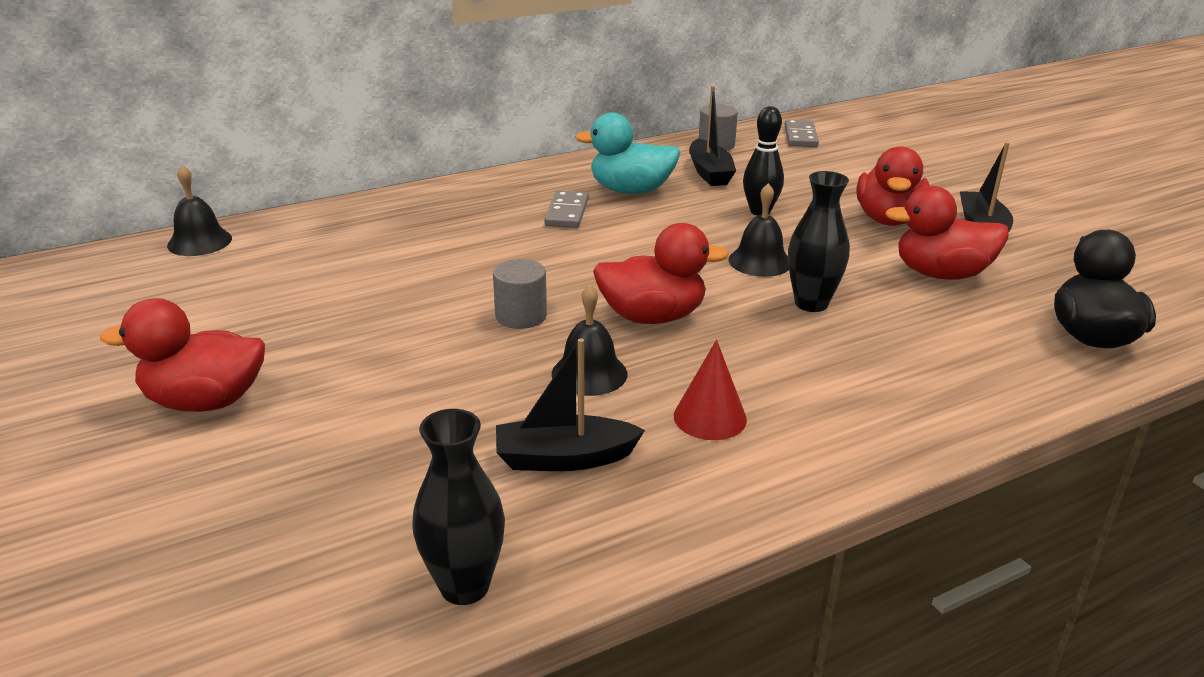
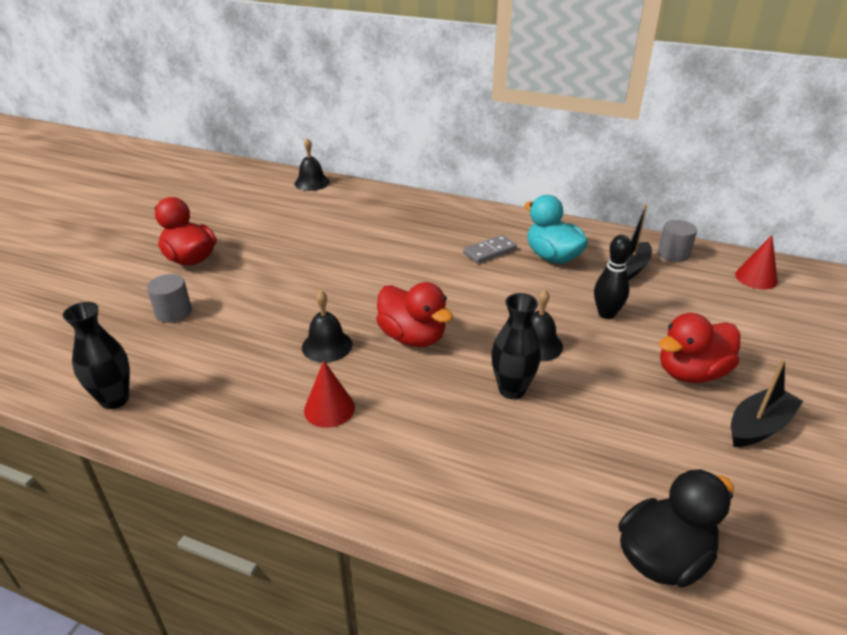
camera: 50 degrees right, 5 degrees up
grey cylinder [493,259,547,329] -> grey cylinder moved to [147,274,192,323]
black boat [496,338,645,471] -> none
grey domino [784,119,819,147] -> red cone [735,235,778,289]
red duck [885,186,1009,280] -> none

